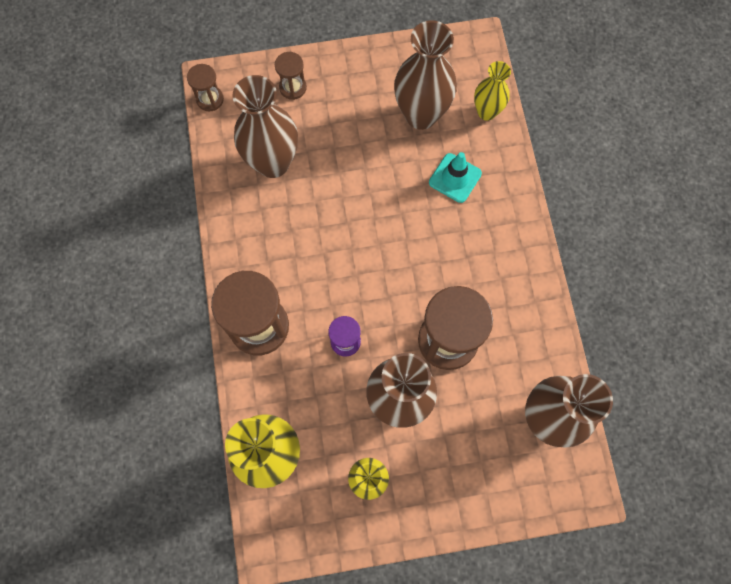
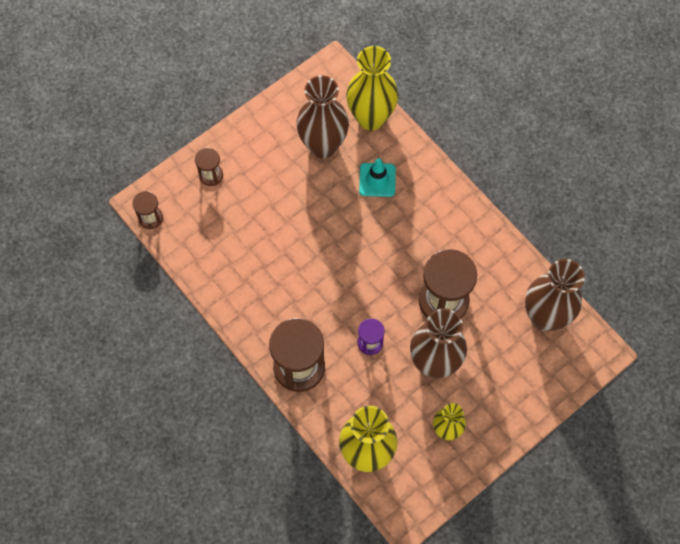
camera: 30 degrees left, 5 degrees down
brown vase [232,75,298,178] -> none
yellow vase [474,61,511,121] -> yellow vase [346,46,398,130], size x1.73

